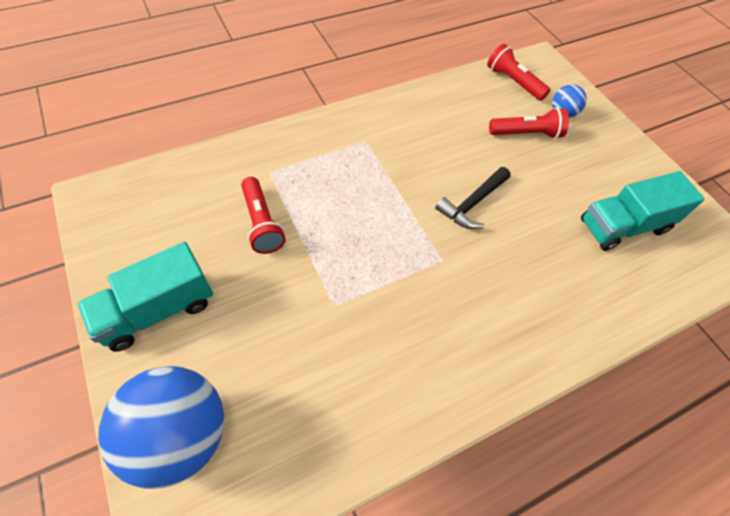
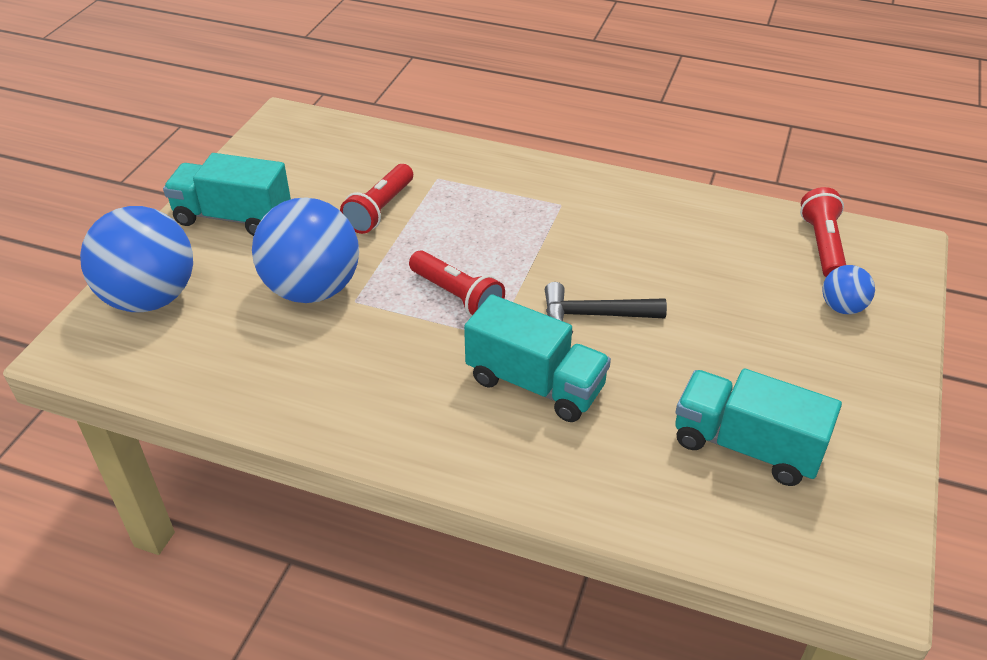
camera: 50 degrees right, 15 degrees down
red flashlight [489,107,569,139] -> red flashlight moved to [409,250,505,317]
none -> blue ball [252,197,359,303]
none -> turquoise truck [464,294,611,422]

